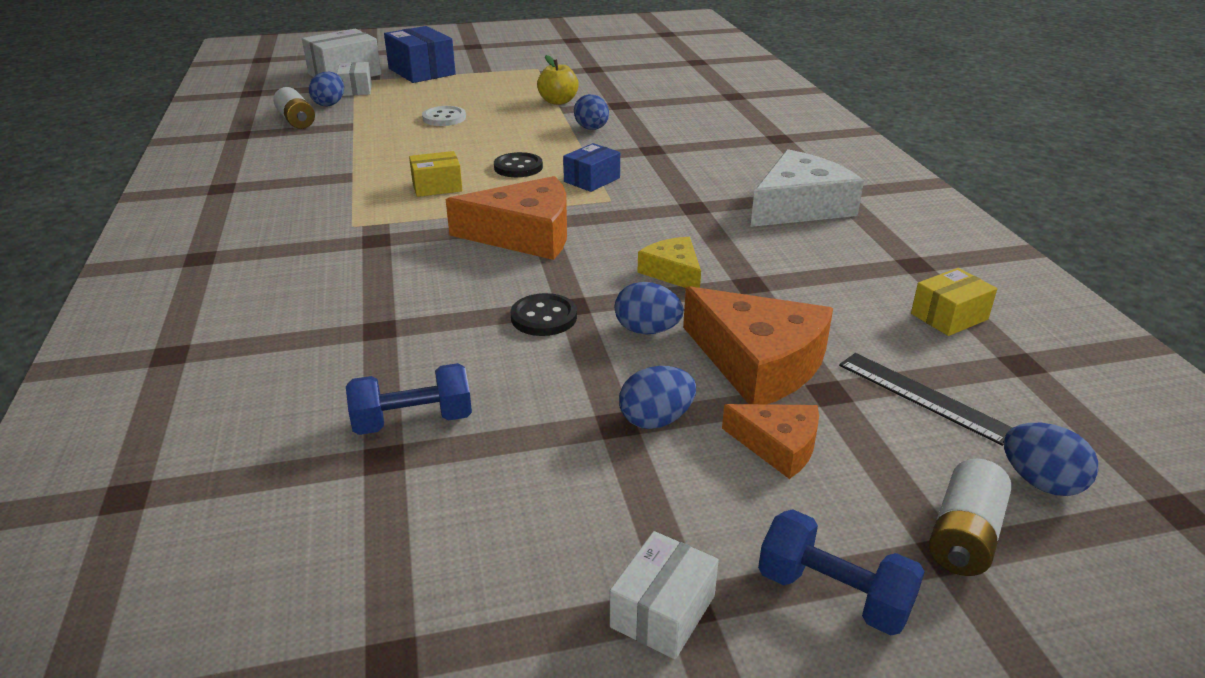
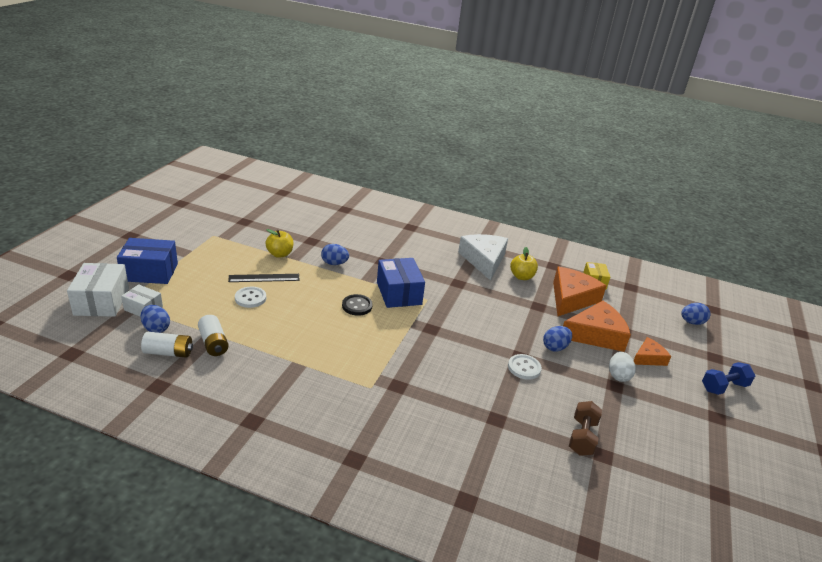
camera: 60 degrees left, 0 degrees up
blue dumbbell [346,363,472,435] -> brown dumbbell [569,401,602,456]
yellow box [409,151,463,197] -> none
orange cheese [446,176,567,260] -> orange cheese moved to [553,267,606,316]
black button [511,293,577,336] -> white button [508,354,542,380]
blue box [563,143,620,192] -> blue box [377,258,425,308], size x1.70
white box [610,531,719,659] -> none
blue egg [619,366,696,429] -> white egg [609,352,636,382]
yellow cheese [637,237,701,288] -> none
black ruler [839,353,1013,446] -> black ruler moved to [228,274,300,282]
white battery [929,459,1012,576] -> white battery moved to [198,315,229,356]
none -> yellow apple [510,247,538,280]

